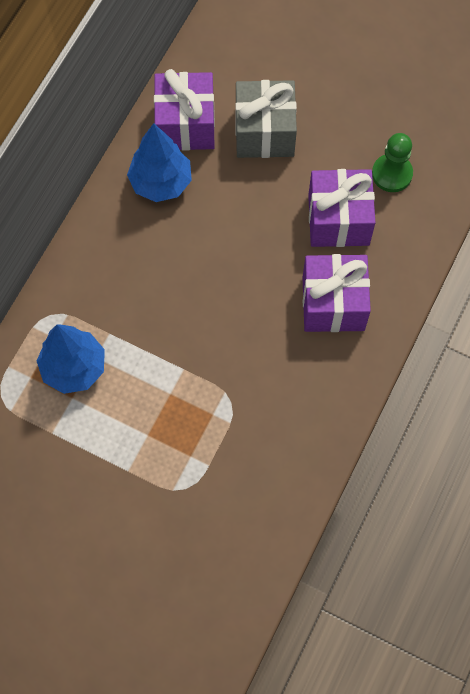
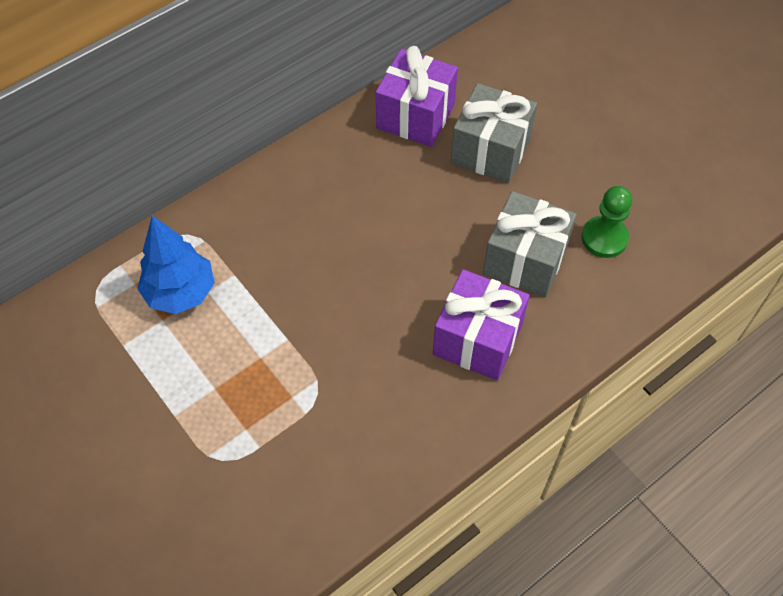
camera: 25 degrees right, 10 degrees down
blue tree [127,123,192,202] -> none
purple gift [308,169,376,247] -> grey gift [483,191,577,297]

